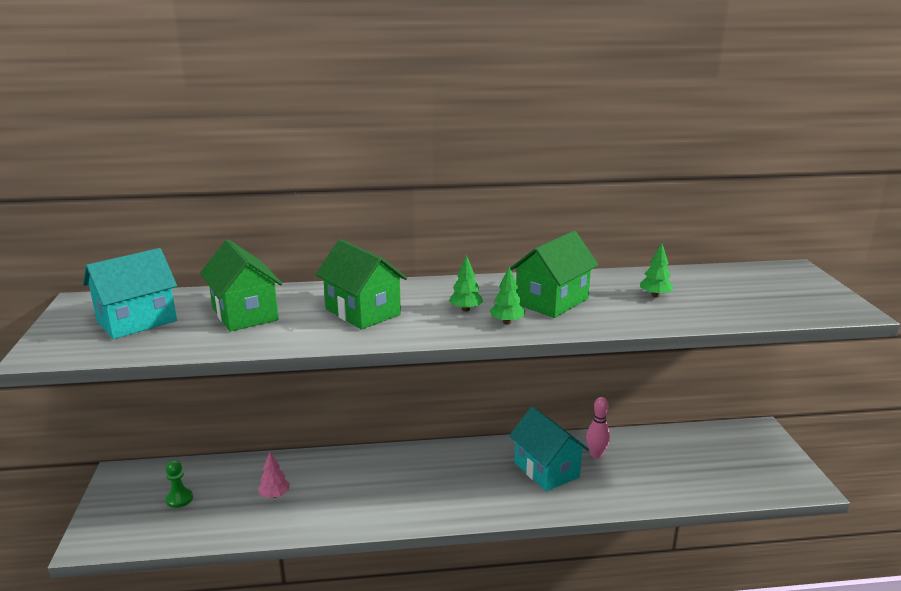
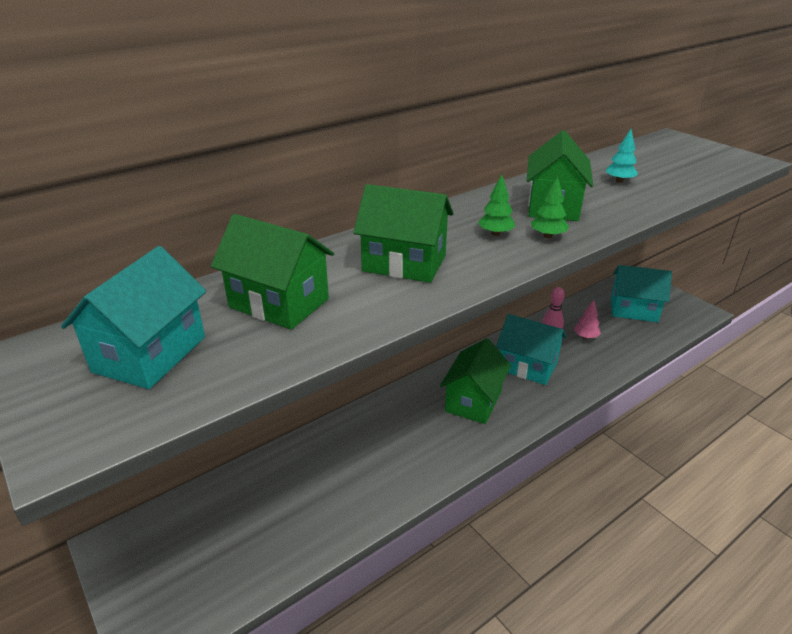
camera: 30 degrees left, 10 degrees up
green pawn [166,461,193,508] -> none
pink tree [258,452,290,498] -> pink tree moved to [574,300,601,339]
green tree [640,243,674,298] -> turquoise tree [605,129,638,183]
none -> green house [440,338,511,424]
none -> turquoise house [611,265,672,322]

